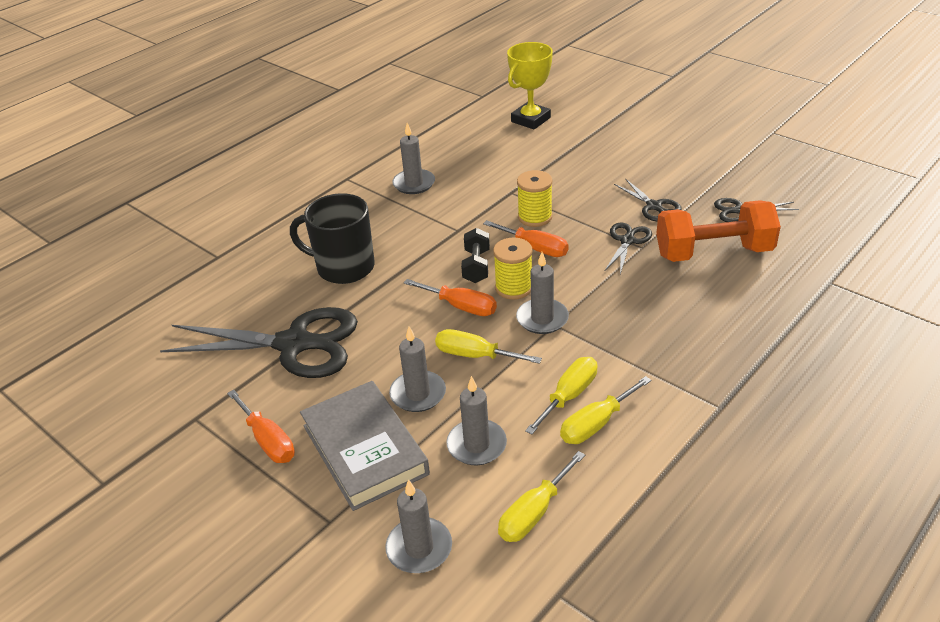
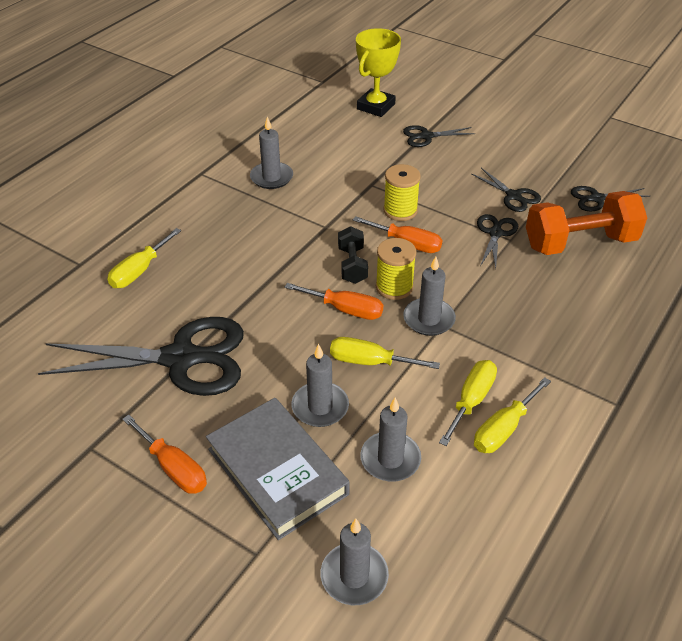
camera: 10 degrees left, 5 degrees up
black mug [290,193,375,284] -> none
yellow screwdriver [498,451,585,542] -> yellow screwdriver moved to [107,228,181,288]
none -> black scissors [403,125,475,147]

